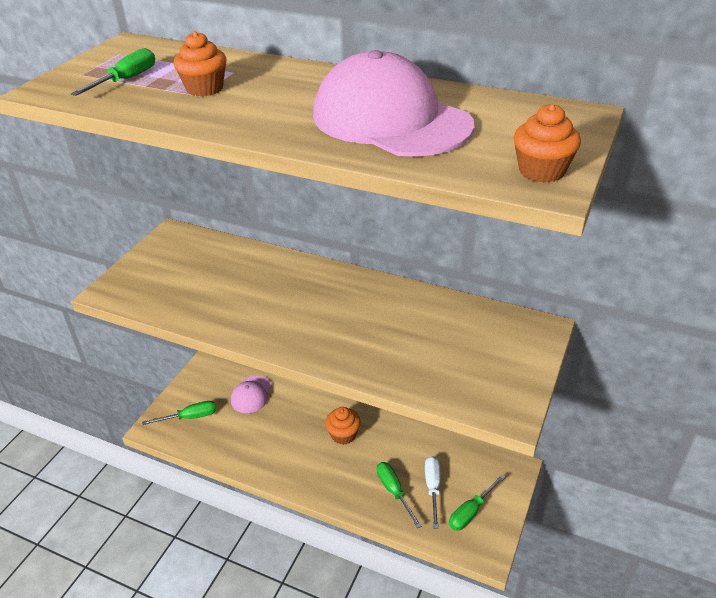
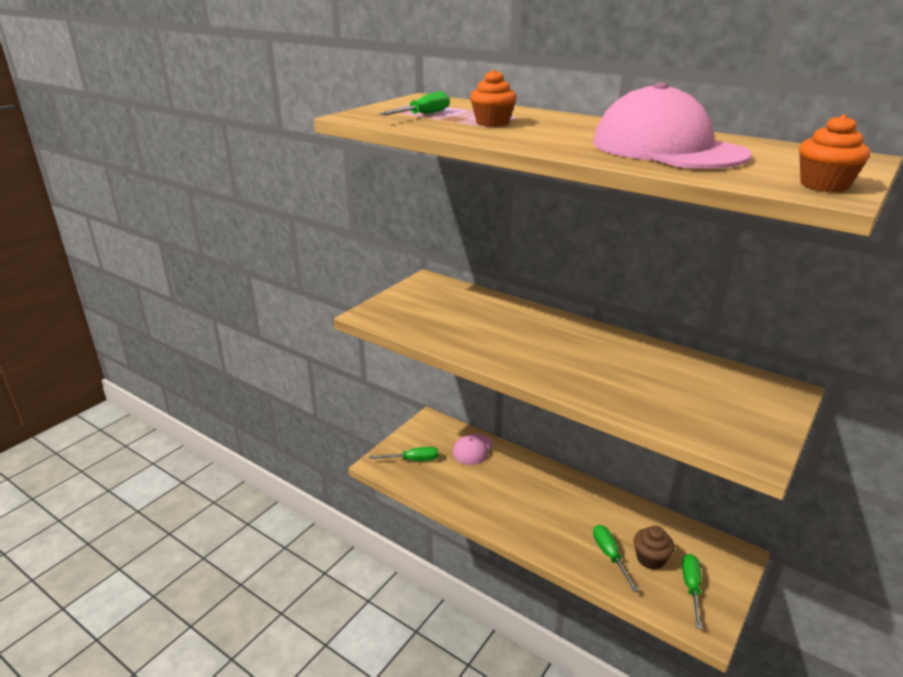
camera: 10 degrees right, 10 degrees down
orange cupcake [325,407,361,445] -> none
white screwdriver [425,456,440,529] -> brown cupcake [634,526,674,570]
green screwdriver [449,474,505,531] -> green screwdriver turned 135 degrees clockwise [682,554,702,629]

